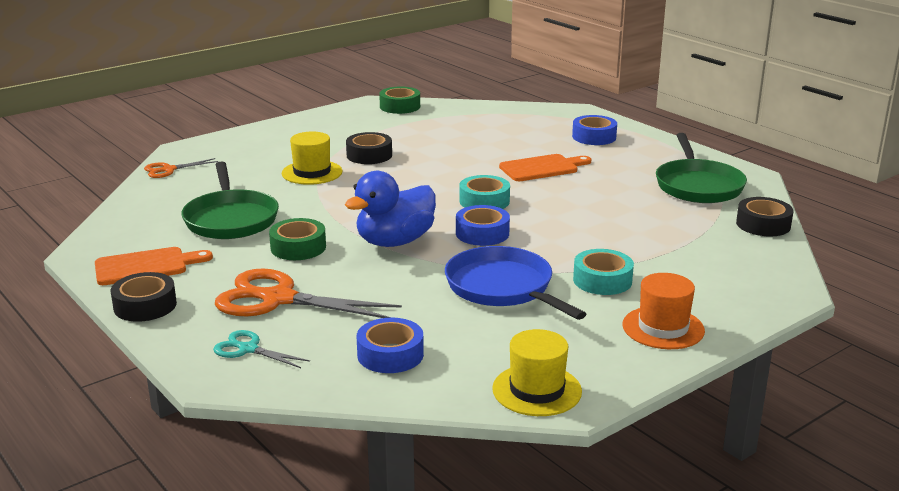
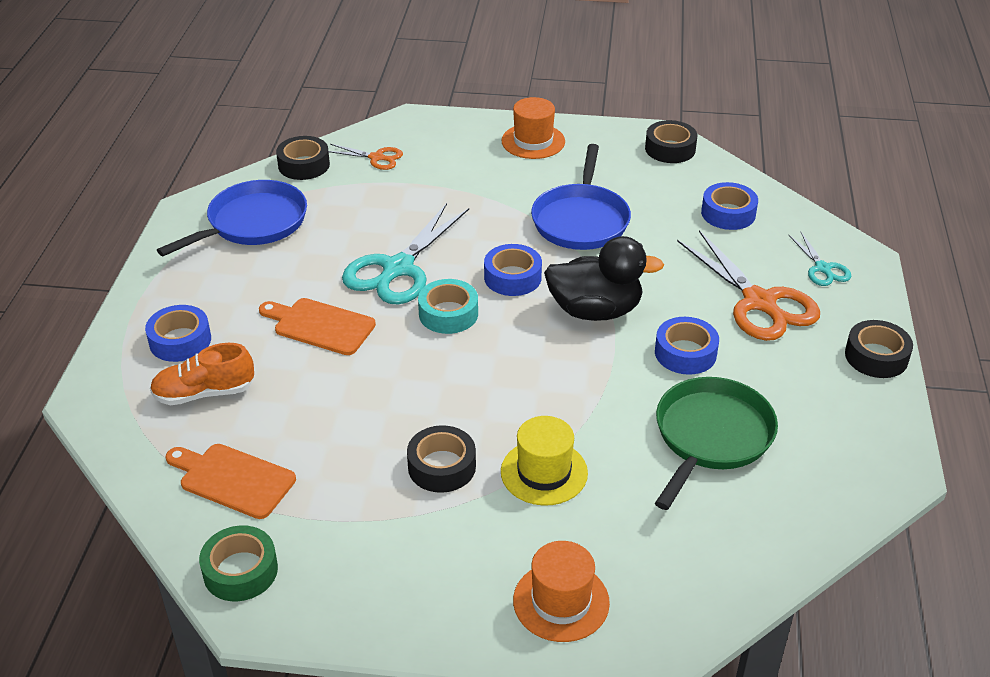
camera: 135 degrees left, 15 degrees up
orange cutting board [95,247,213,285] -> orange cutting board moved to [166,444,296,519]
orange scissors [144,158,218,178] -> orange scissors moved to [328,144,403,170]
green tape [269,218,326,260] -> blue tape [655,317,719,375]
blue duck [345,171,436,247] -> black duck [544,236,664,321]
yellow hat [492,329,582,416] -> black tape [645,120,697,163]
turquoise tape [573,249,634,295] -> none
green pan [656,133,747,203] -> blue pan [157,180,307,256]
none -> orange shoe [150,343,254,405]
none -> turquoise scissors [342,203,469,304]
none -> orange hat [513,541,610,642]

